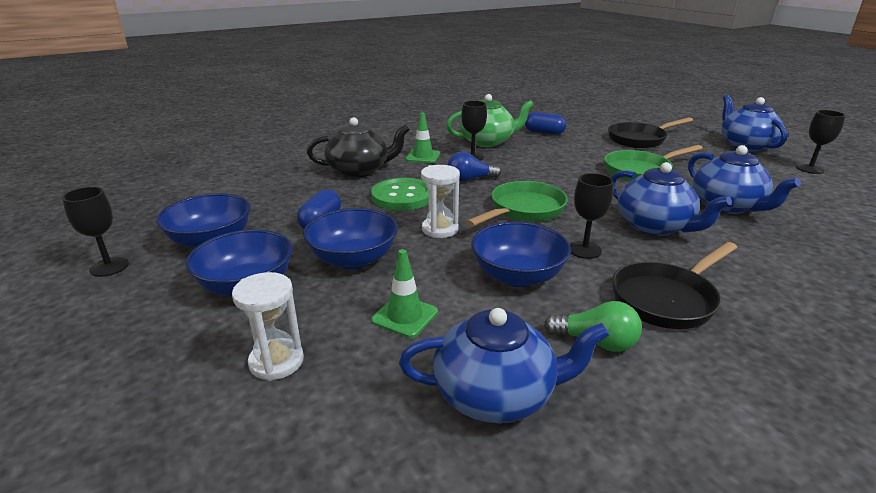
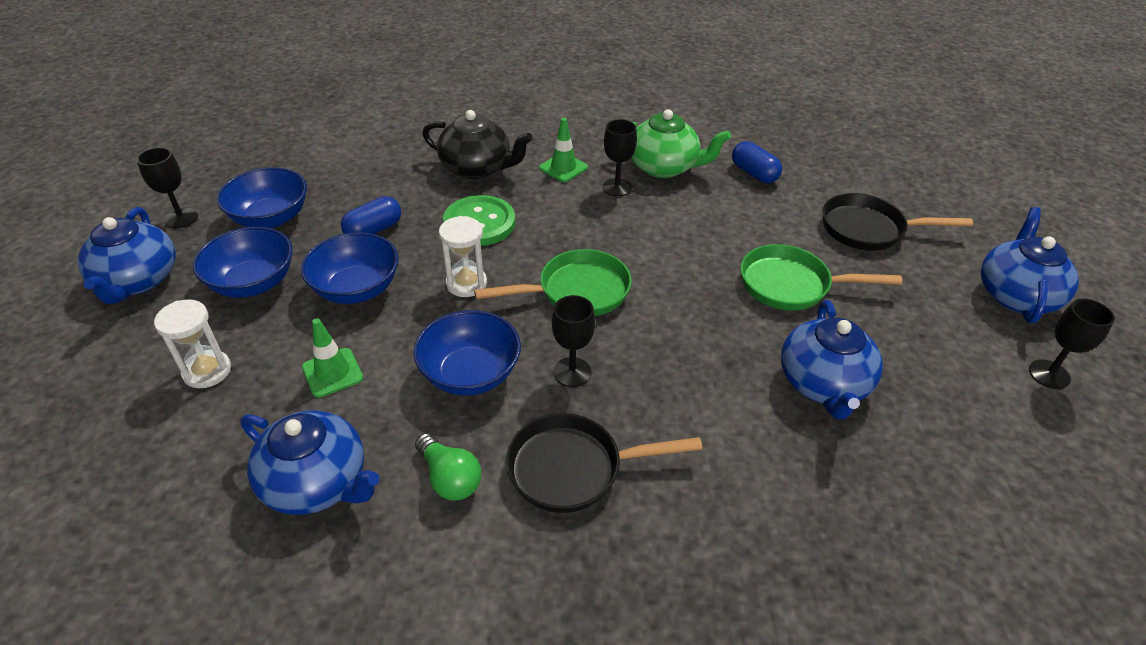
camera: 30 degrees right, 15 degrees up
blue light bulb [447,152,501,182] -> none
blue teapot [611,162,732,236] -> blue teapot moved to [78,207,176,304]

